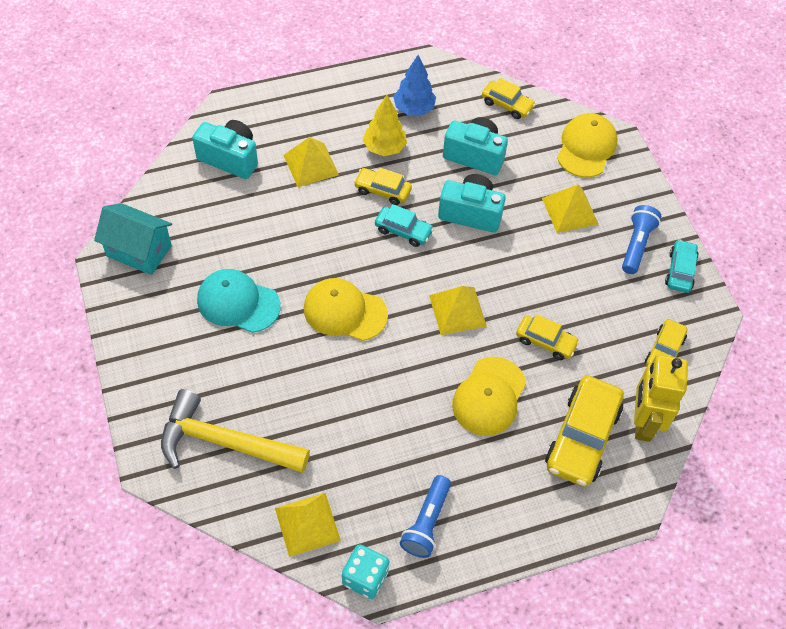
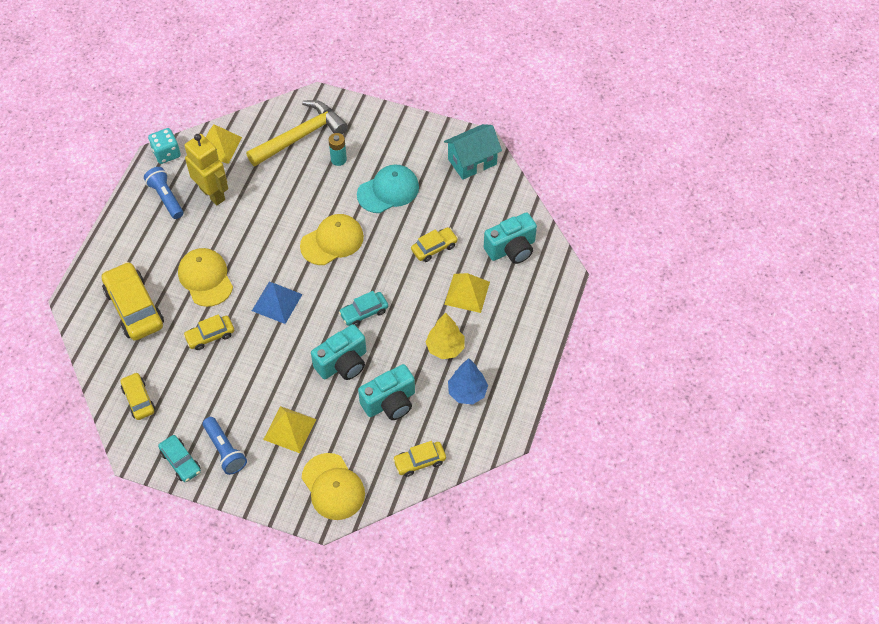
camera: 130 degrees right, 0 degrees up
yellow car [354,168,412,205] -> yellow car moved to [411,227,458,262]
yellow pyramid [429,286,487,335] -> blue pyramid [252,282,303,324]
yellow robot [634,355,688,442] -> yellow robot moved to [185,134,228,205]
none -> turquoise battery [329,133,347,166]

